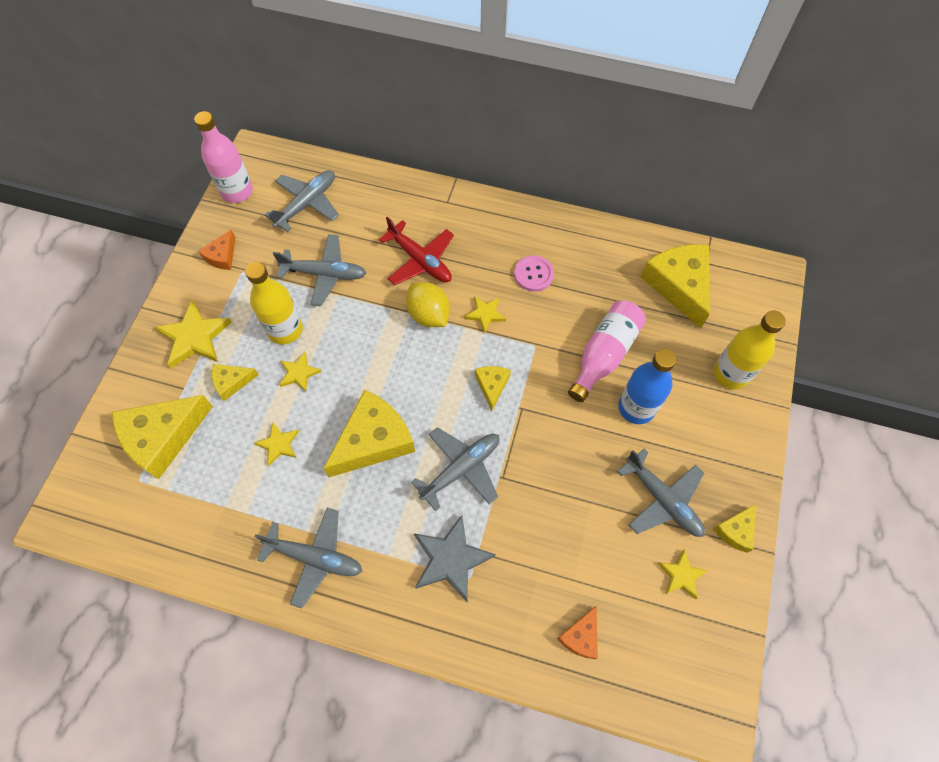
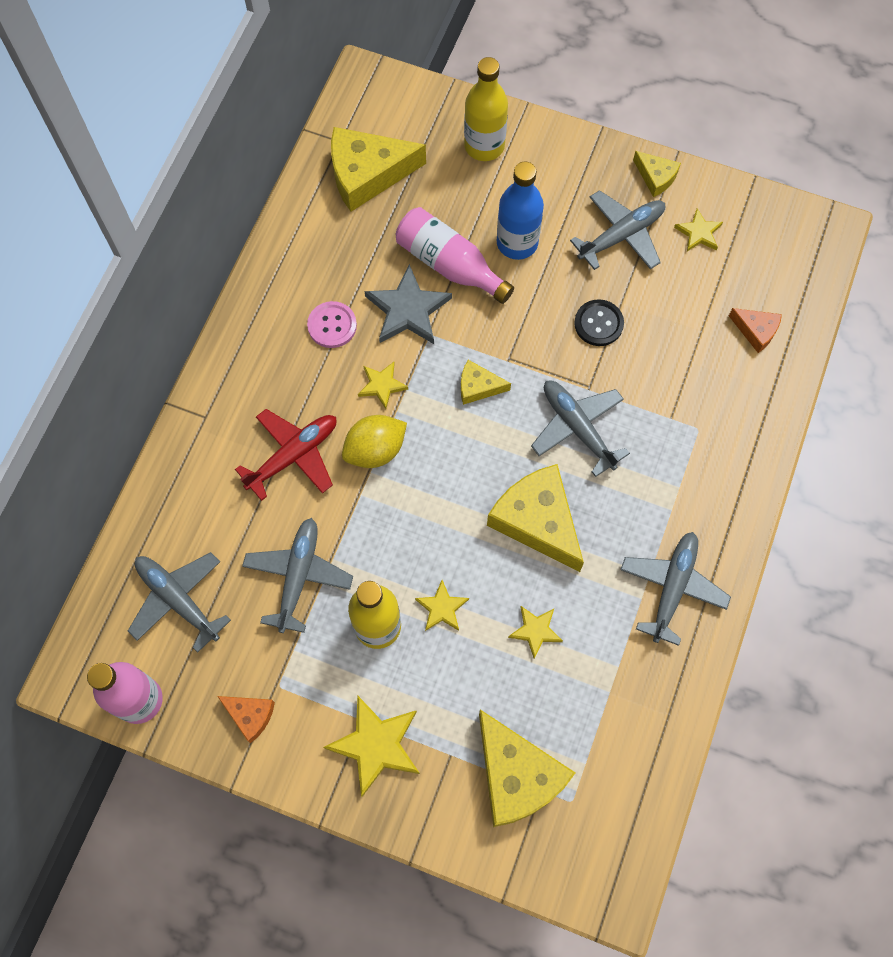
camera: 85 degrees left, 5 degrees up
yellow cheese [212,364,259,401] -> none
grey star [414,515,496,601] -> grey star moved to [365,264,452,344]
none -> black button [574,299,624,346]

